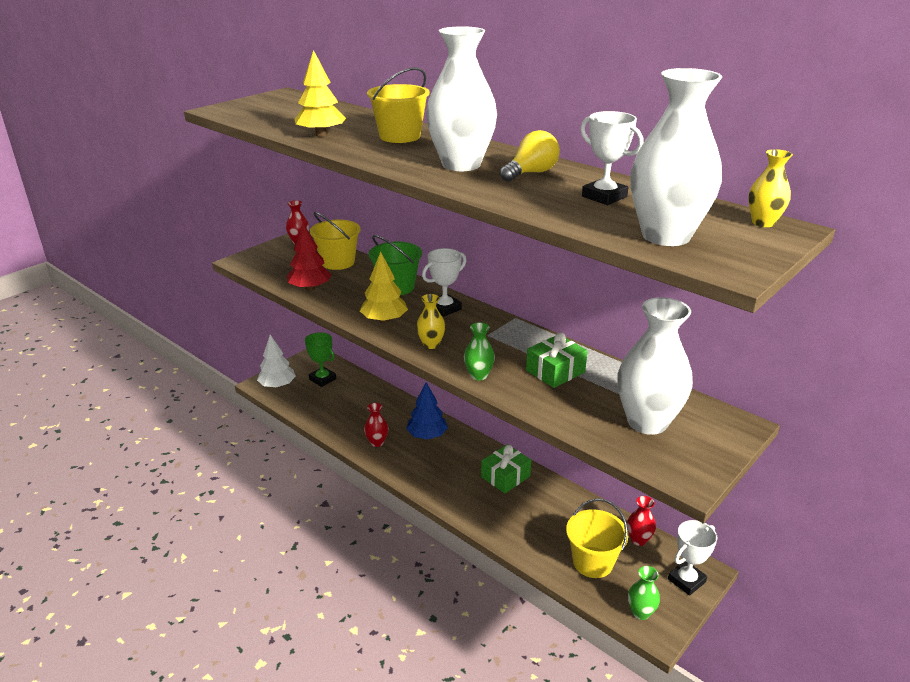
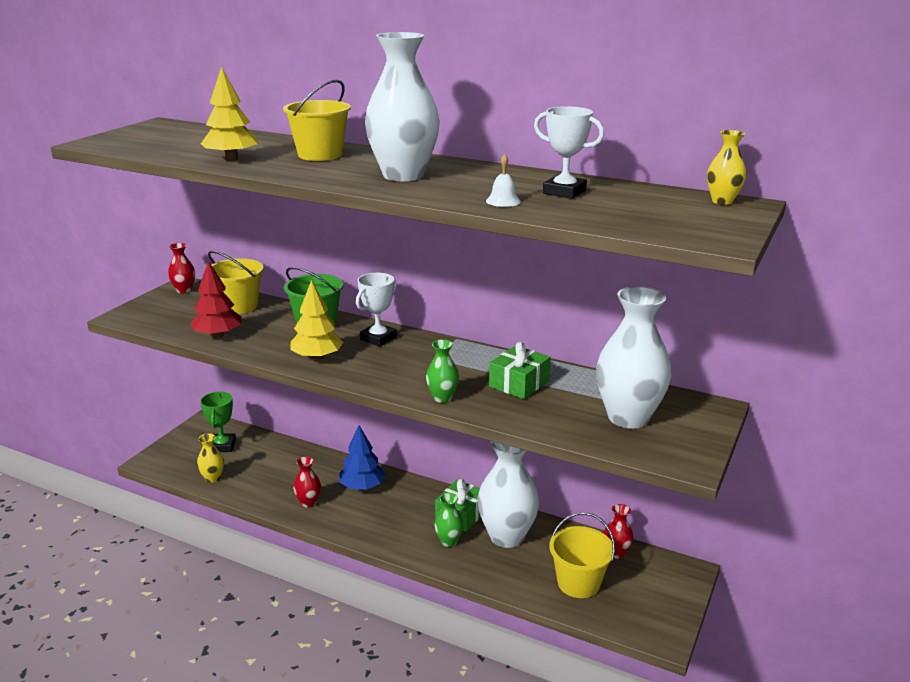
camera: 15 degrees left, 5 degrees down
white tree [257,335,296,388] -> none
green trophy [305,332,336,387] -> green trophy turned 60 degrees clockwise [200,392,236,452]
yellow vase [416,294,446,349] -> yellow vase moved to [197,433,224,483]
yellow light bulb [500,130,560,182] -> none
green vase [628,566,660,620] -> green vase moved to [434,493,464,547]
white vase [630,68,722,246] -> white vase moved to [477,441,540,548]
white trophy [668,520,717,596] -> none
none -> white bell [486,154,521,207]

